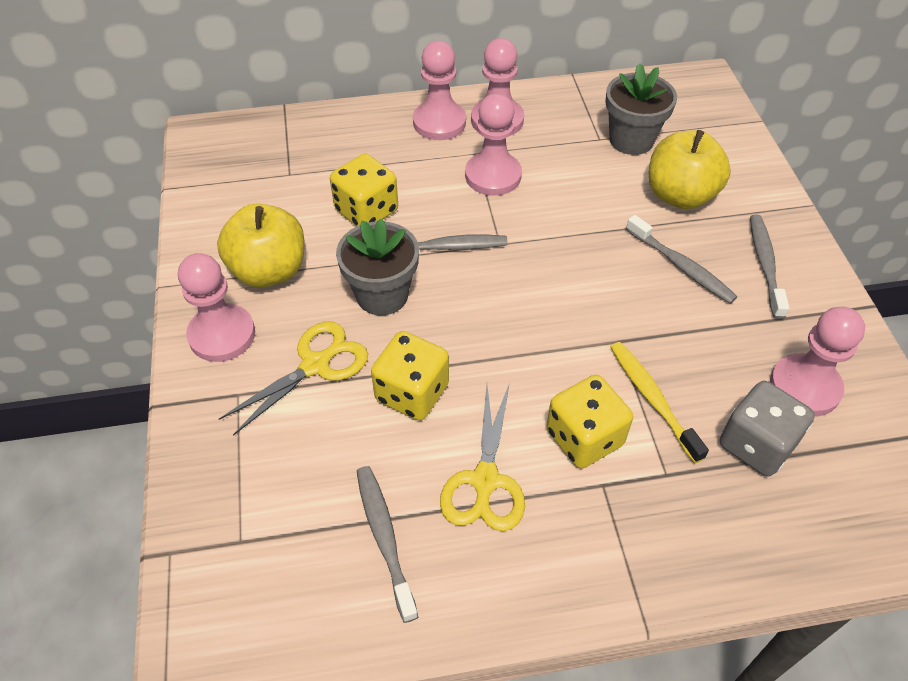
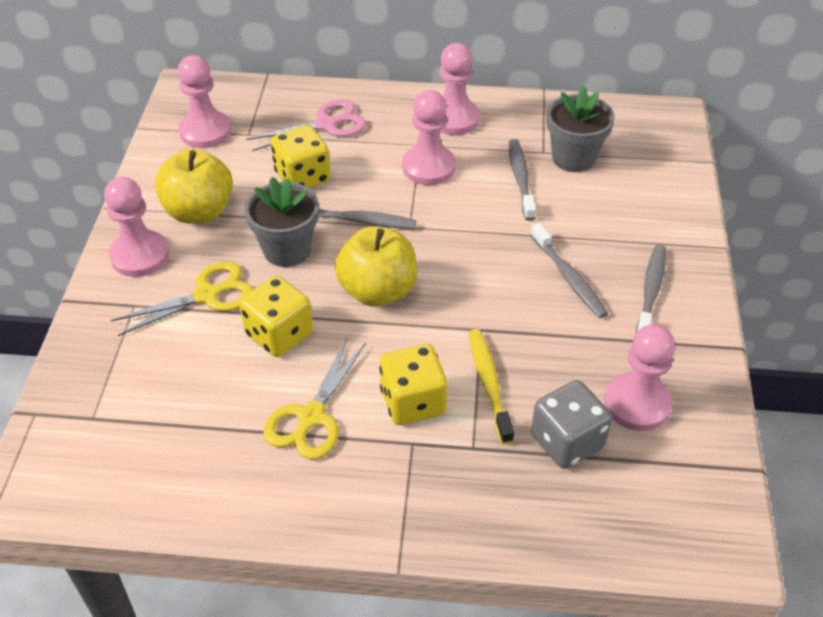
camera: 15 degrees right, 5 degrees down
grey toothbrush [357,466,418,623] -> grey toothbrush moved to [509,139,536,221]
pink pawn [413,41,466,140] -> pink pawn moved to [178,55,231,148]
yellow apple [649,130,731,209] -> yellow apple moved to [335,227,417,306]
none -> pink scissors [246,100,366,151]

